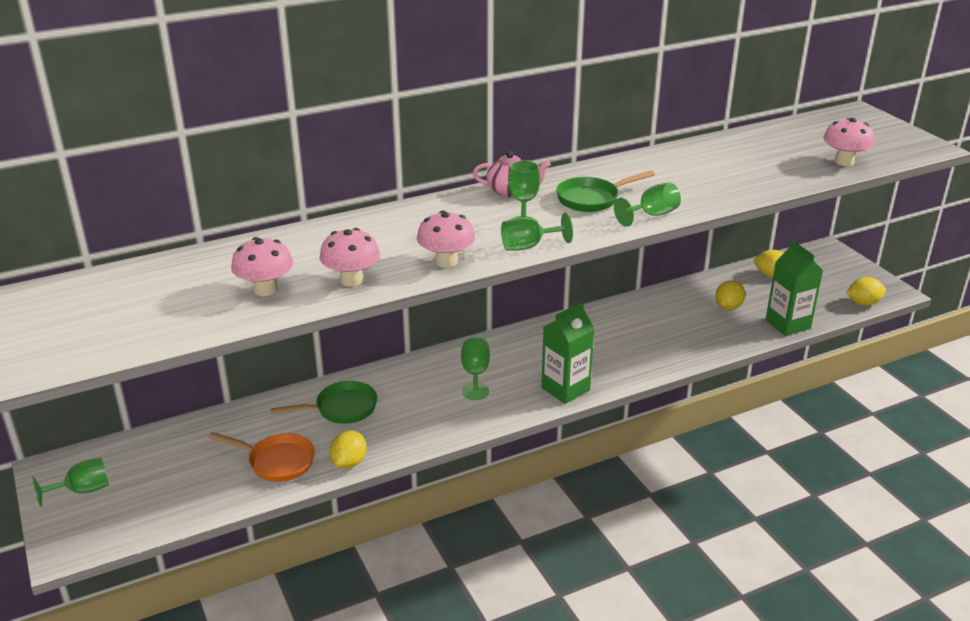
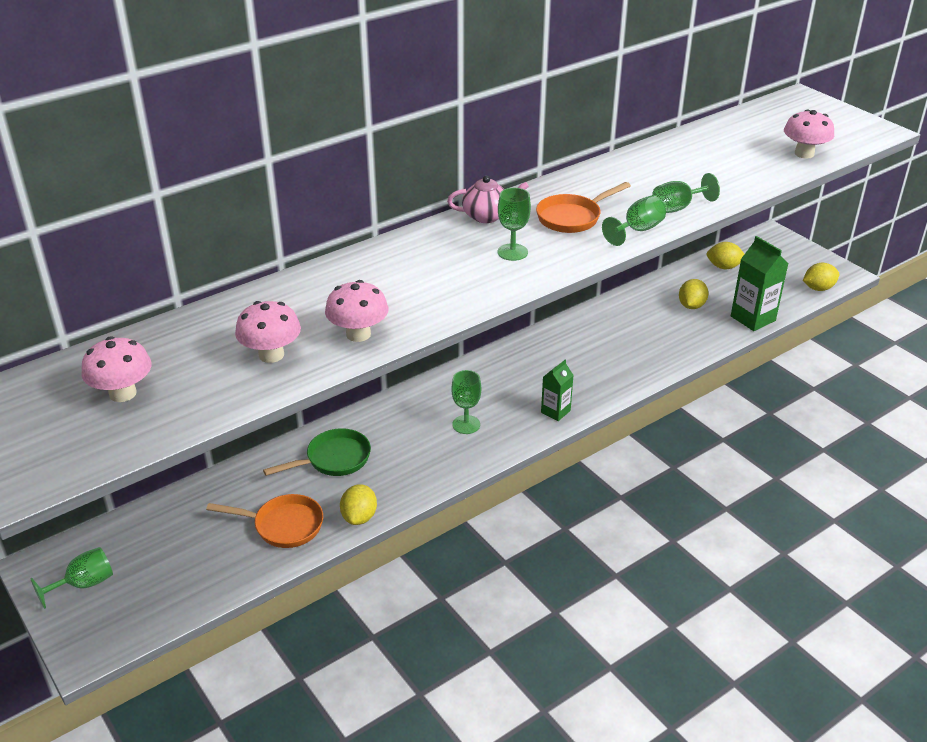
camera: 10 degrees left, 5 degrees up
pink mushroom [417,211,475,268] -> pink mushroom moved to [81,337,152,402]
green goblet [501,213,573,251] -> green goblet moved to [652,173,720,213]
green carton [541,302,595,404] -> green carton [541,360,574,421], size x0.60
green pan [556,171,655,212] -> orange pan [536,182,631,233]

